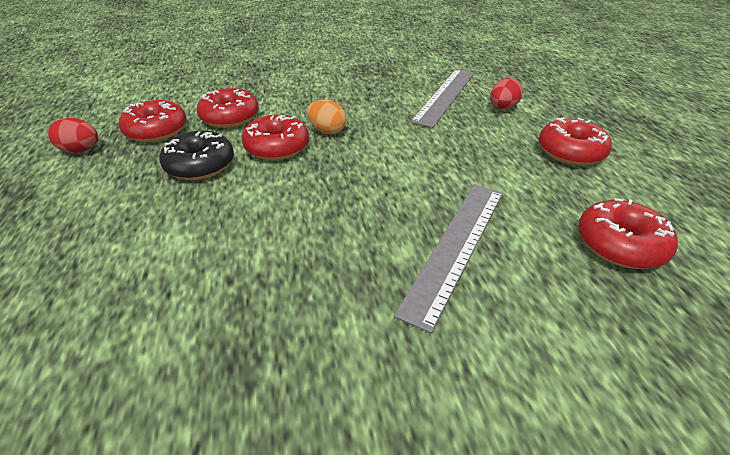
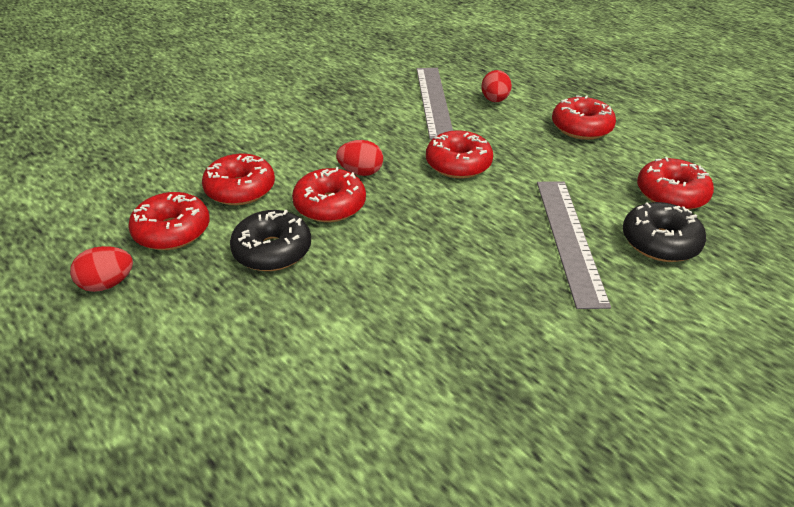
camera: 30 degrees left, 0 degrees up
orange egg [307,100,347,134] -> red egg [336,140,383,176]
none -> red donut [426,130,493,179]
none -> black donut [623,202,706,262]

